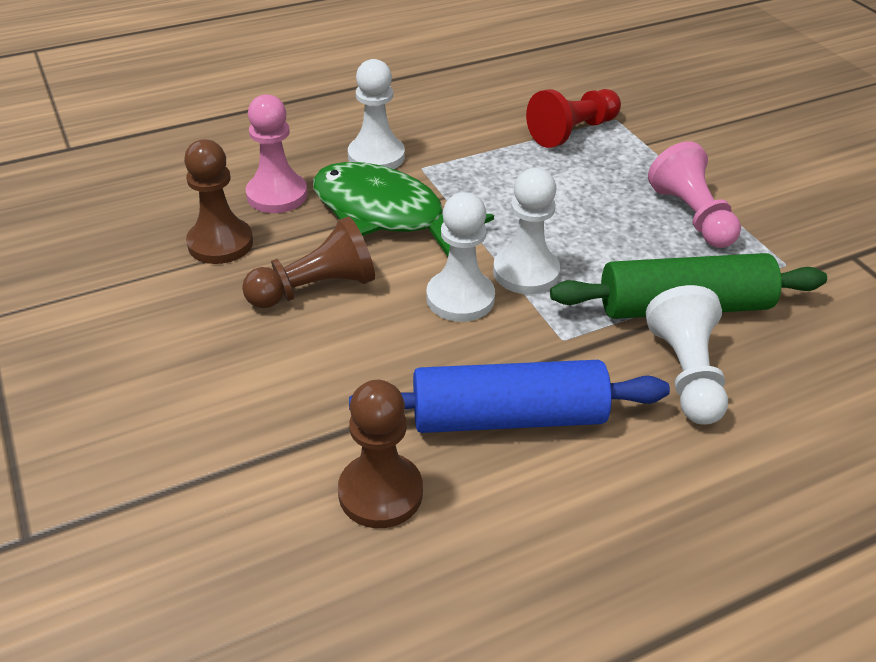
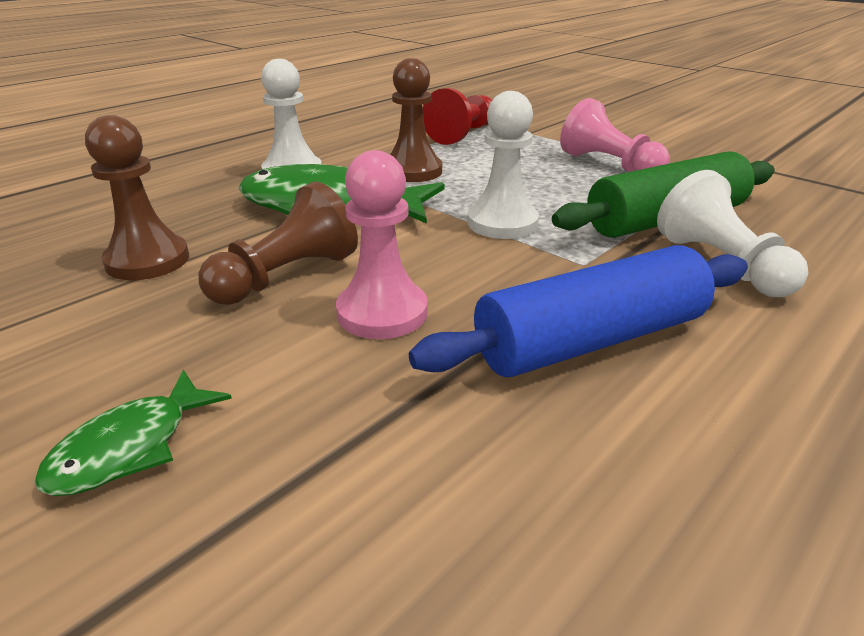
camera: 20 degrees left, 10 degrees down
pink pawn [246,94,308,213] -> pink pawn moved to [336,150,428,339]
brown pawn [338,380,423,528] -> brown pawn moved to [390,58,442,182]
white pawn [426,192,495,322] -> none
none -> green fish [34,370,232,496]

